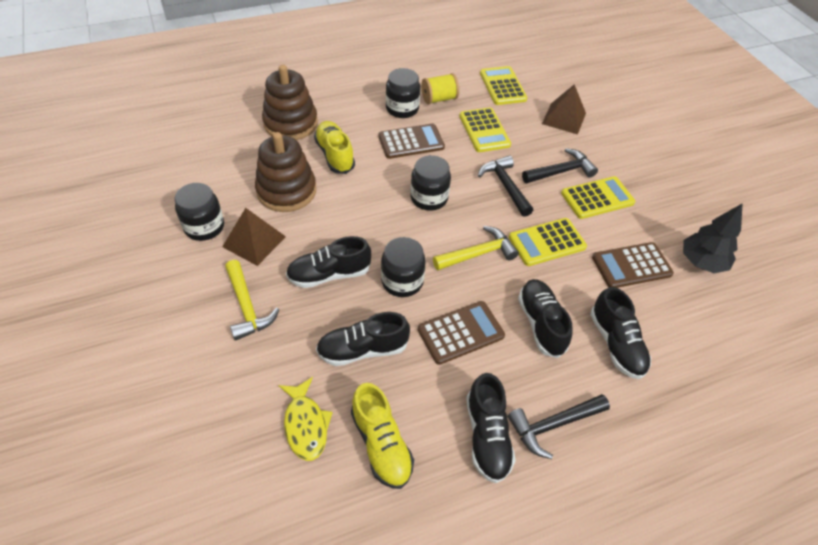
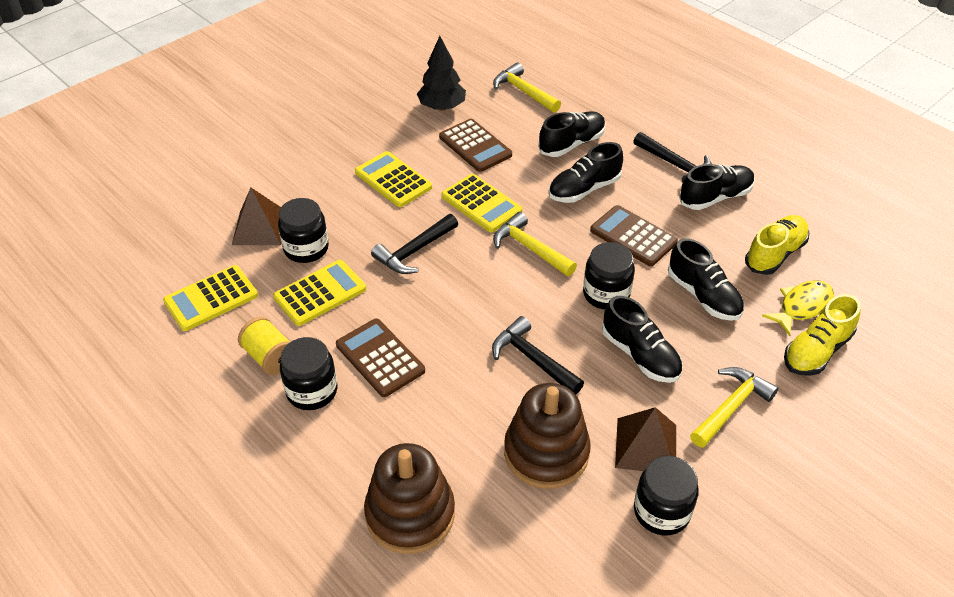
camera: 110 degrees left, 5 degrees down
yellow shoe [314,121,355,174] -> yellow shoe moved to [784,294,861,376]
black jar [411,155,451,211] -> black jar moved to [278,198,329,263]
black hammer [522,148,598,183] -> black hammer moved to [492,316,584,395]
none -> yellow hammer [493,63,561,113]

